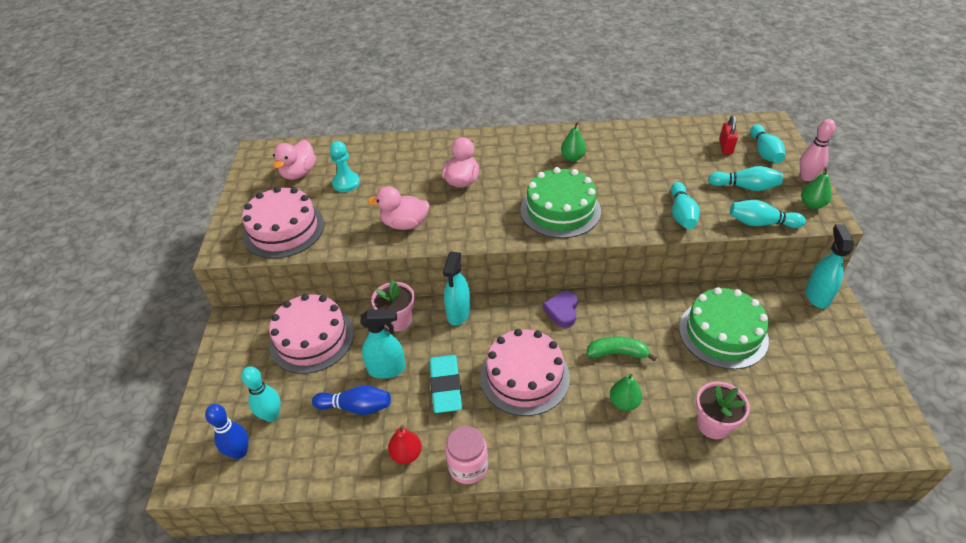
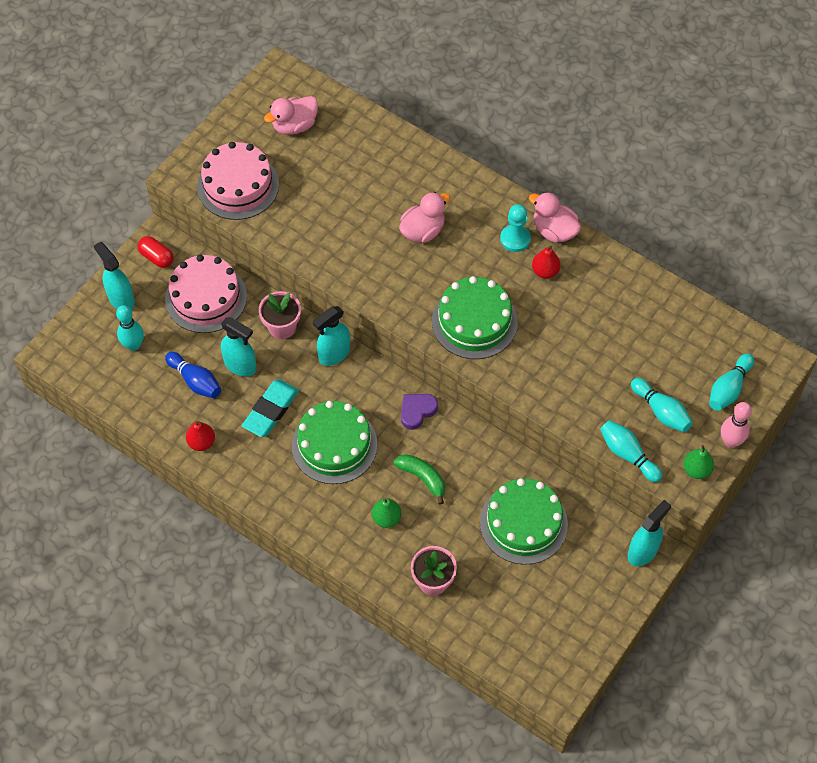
camera: 35 degrees right, 15 degrees up
blue bowling pin [205,404,249,459] -> none
turquoise pawn [330,141,360,192] -> turquoise pawn moved to [500,204,531,252]
pink duck [368,186,430,230] -> pink duck moved to [529,192,581,243]
pink jar [445,426,488,484] -> none
pink cake [480,329,570,416] -> green cake [292,401,377,484]
green pear [561,122,586,161] -> red pear [532,246,561,279]
turquoise bowling pin [671,182,700,229] -> none
red padlock [719,115,738,154] -> none
none -> turquoise spray bottle [94,242,135,310]
none -> red capsule [138,236,174,268]

